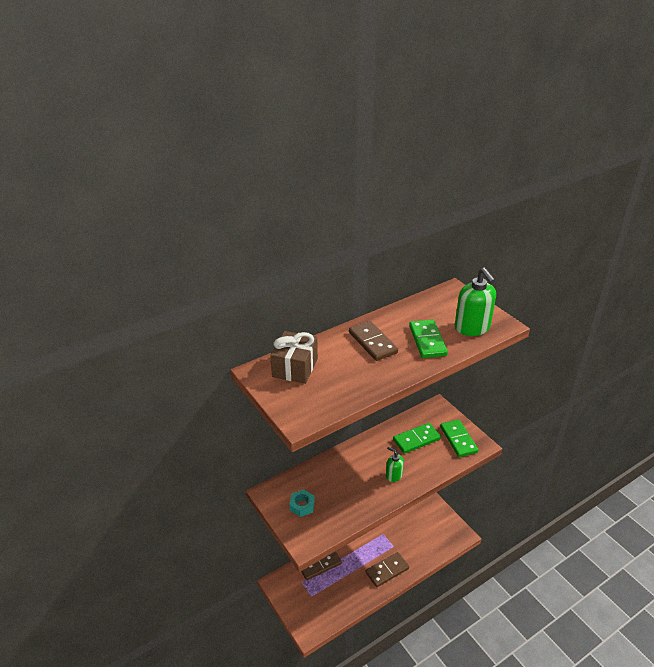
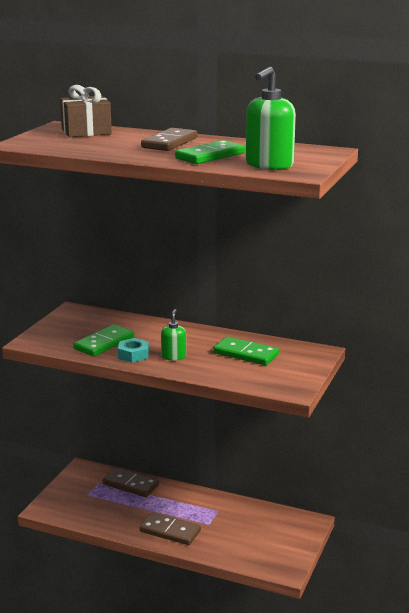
camera: 55 degrees right, 15 degrees down
turquoise nut [289,489,315,517] -> turquoise nut moved to [118,338,149,362]
green domino [440,419,478,457] -> green domino moved to [73,324,134,356]

